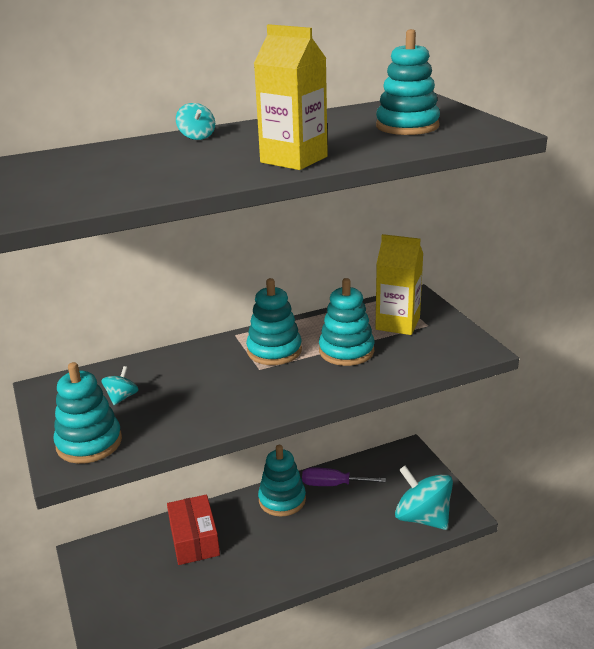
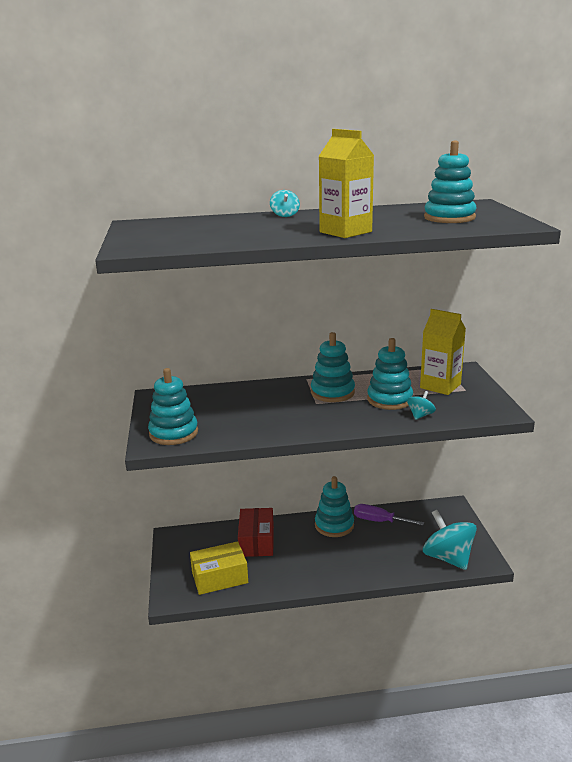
camera: 15 degrees right, 5 degrees down
turquoise spinning top [101,366,138,405] -> turquoise spinning top moved to [407,391,436,420]
none -> yellow box [190,541,248,595]

